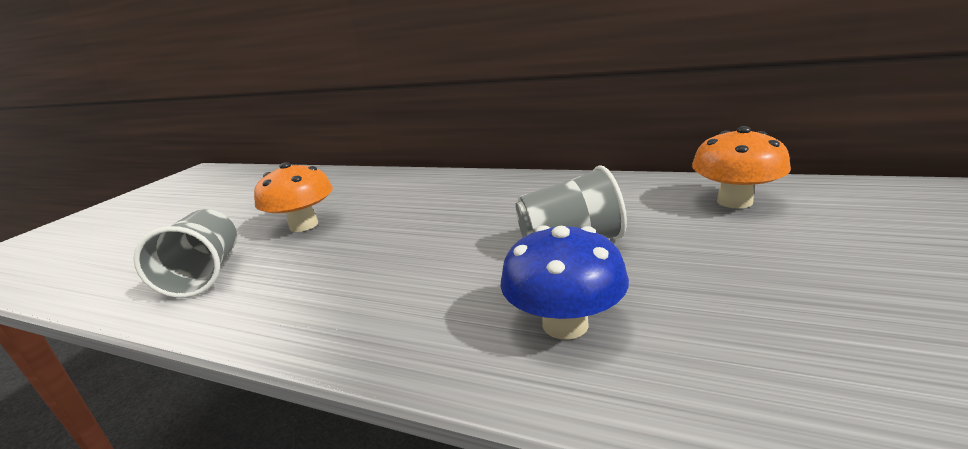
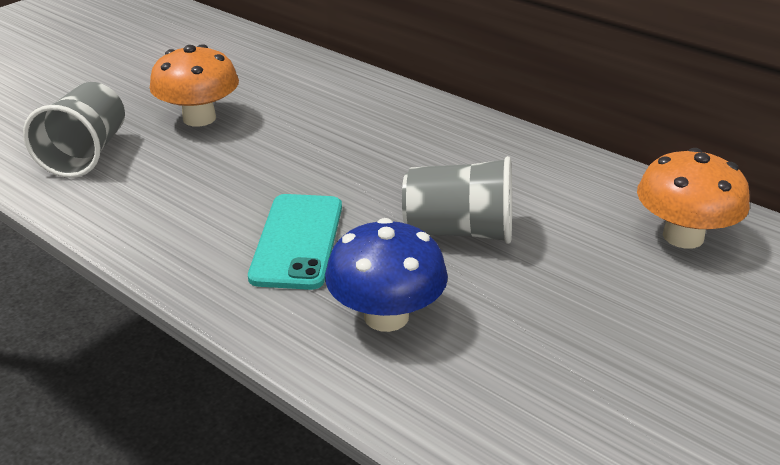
camera: 15 degrees right, 10 degrees up
none -> turquoise phone [248,194,342,290]

